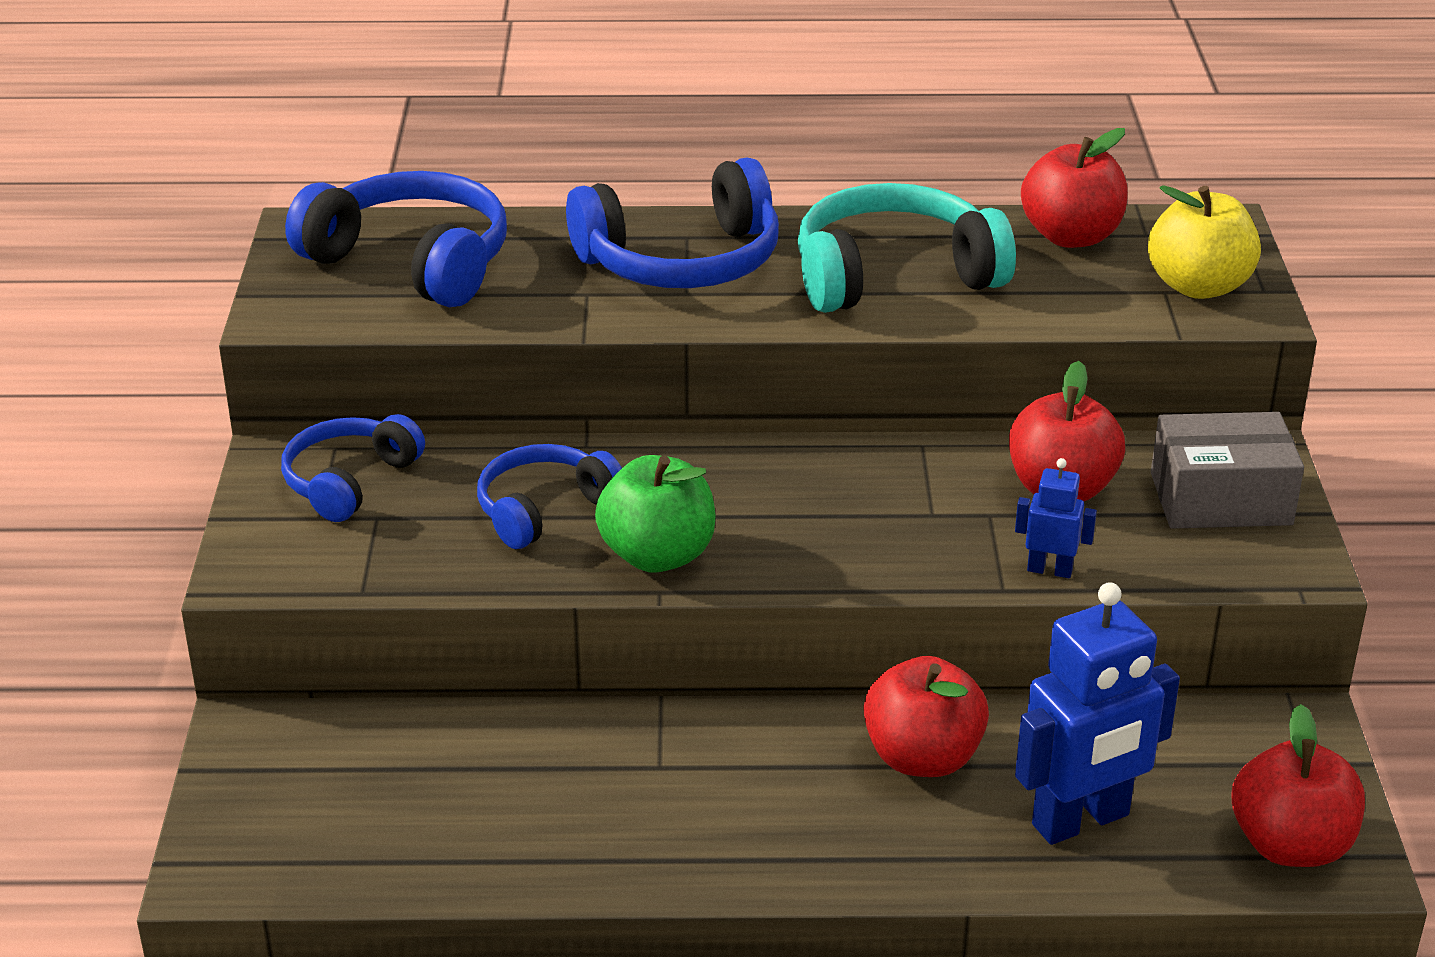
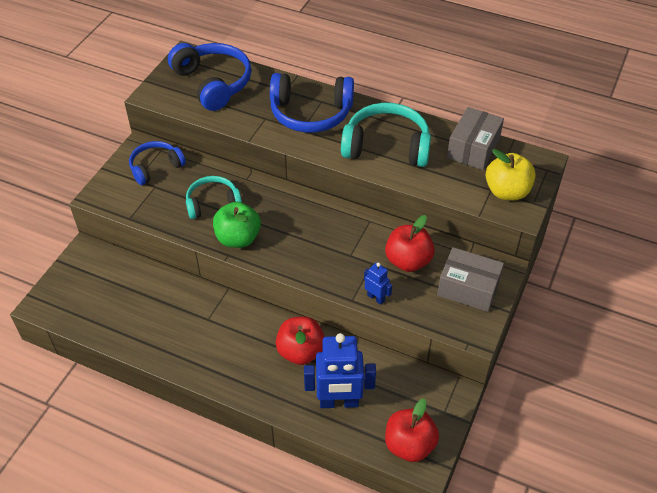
camera: 25 degrees right, 15 degrees up
blue headphones [477,444,622,549] -> turquoise headphones [186,176,242,219]
red apple [1021,128,1128,248] -> grey box [447,107,504,170]

